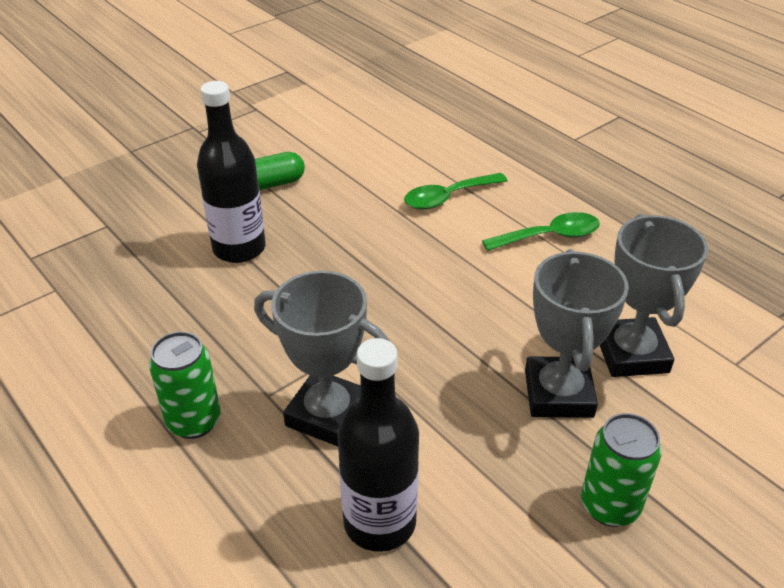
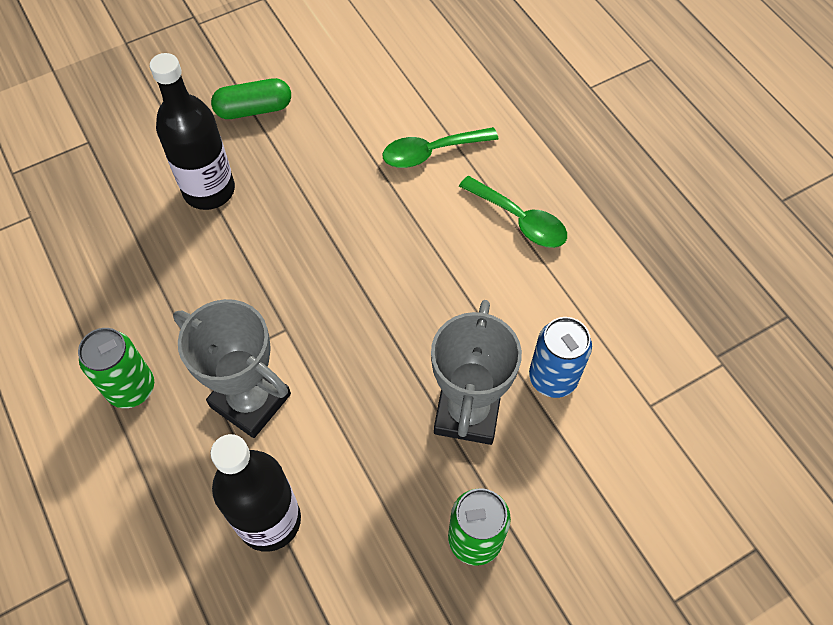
camera: 10 degrees right, 20 degrees up
green spoon [482,212,600,251] -> green spoon turned 45 degrees clockwise [459,176,567,248]
grey trophy [600,214,708,377] -> blue can [529,317,592,398]

